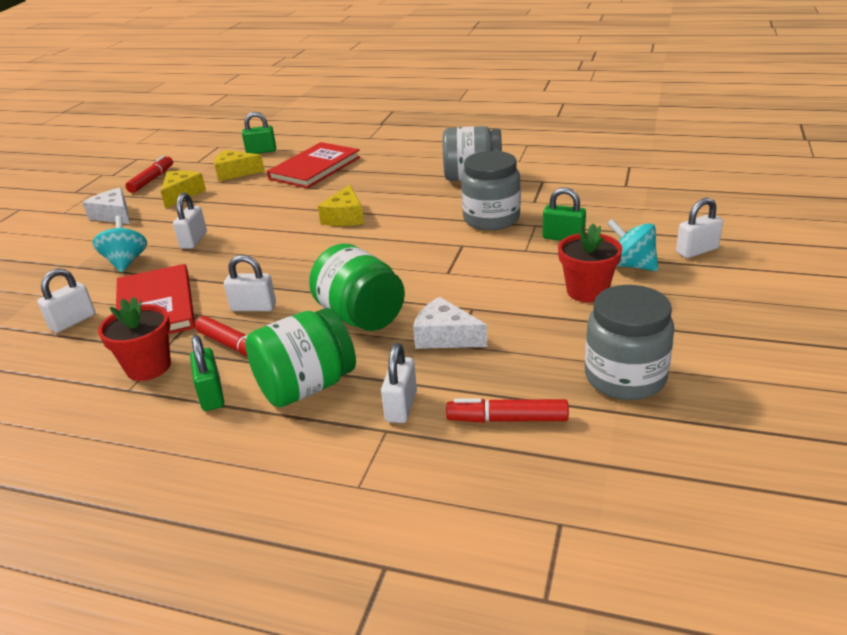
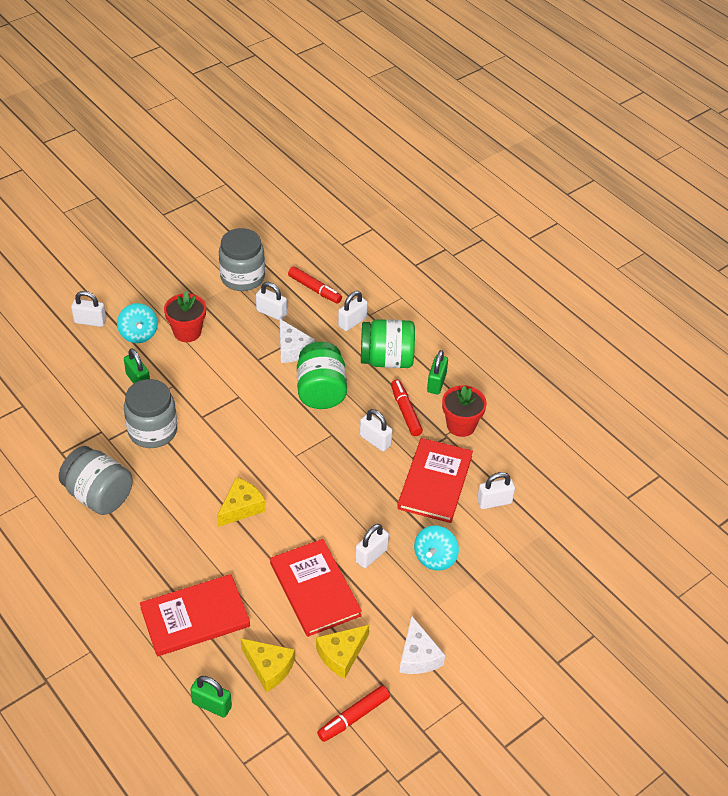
camera: 150 degrees left, 15 degrees up
none -> white padlock [256,282,287,321]
none -> red book [270,539,362,637]

